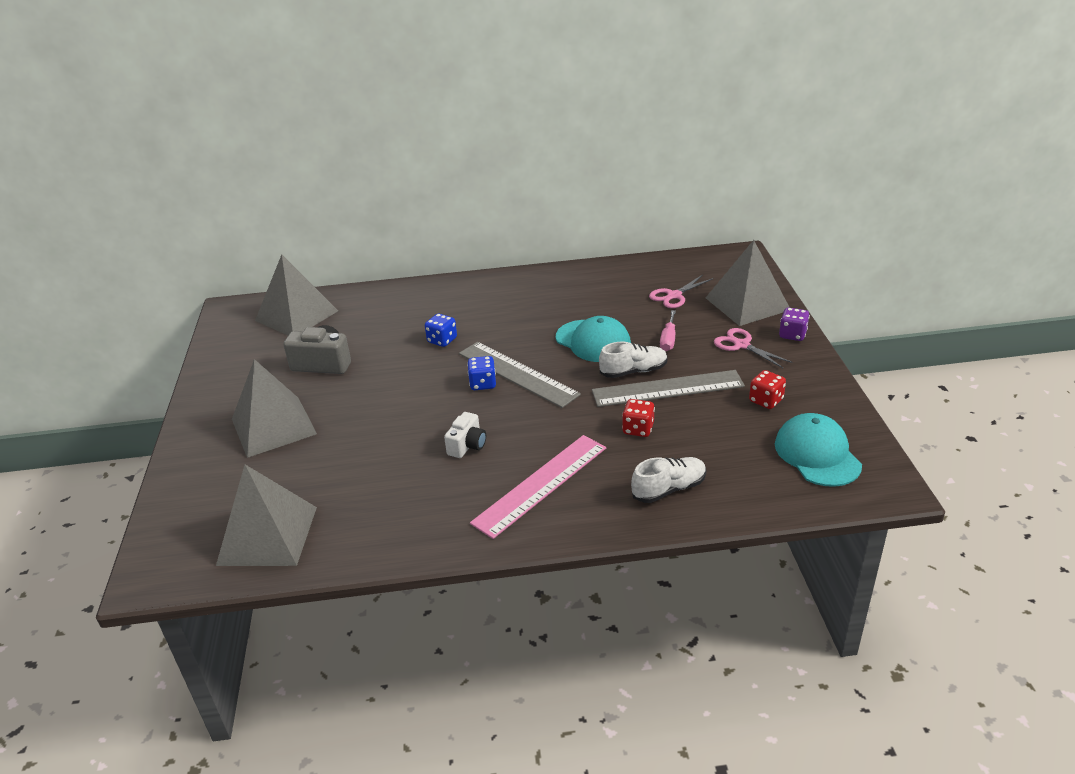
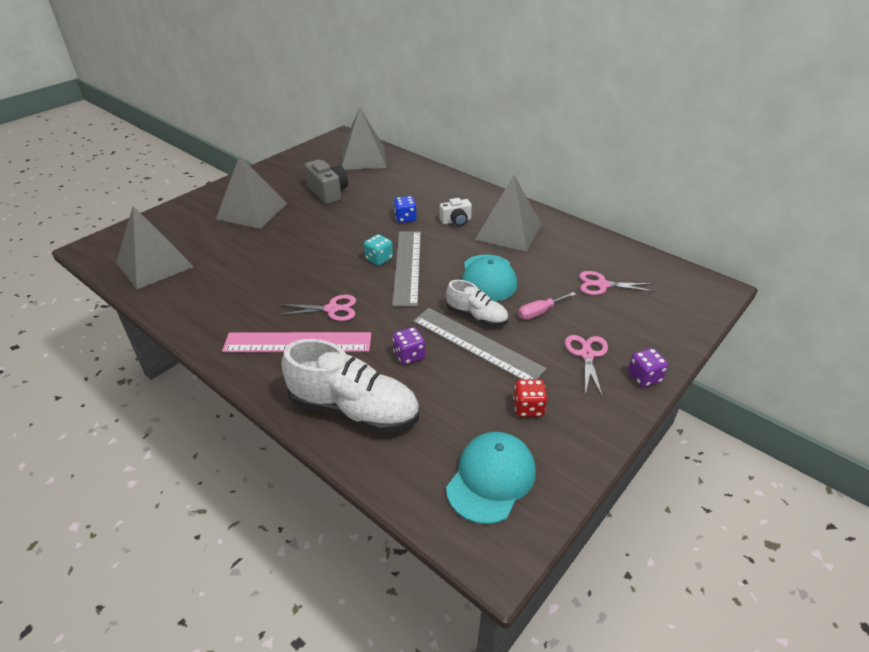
camera: 45 degrees right, 5 degrees up
white camera [444,412,486,458] -> white camera moved to [440,198,472,226]
blue dice [467,356,496,390] -> turquoise dice [364,234,393,266]
red dice [622,399,655,437] -> purple dice [393,327,425,365]
white shoe [631,457,706,503] -> white shoe [282,339,419,433], size x1.77
grey pyramid [706,240,790,326] -> grey pyramid moved to [475,175,542,252]
none -> pink scissors [278,295,356,321]

